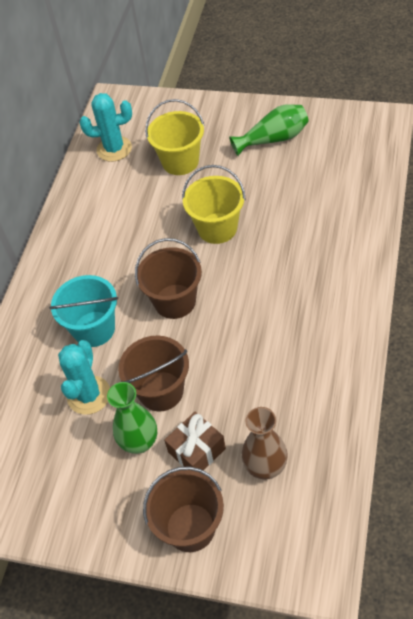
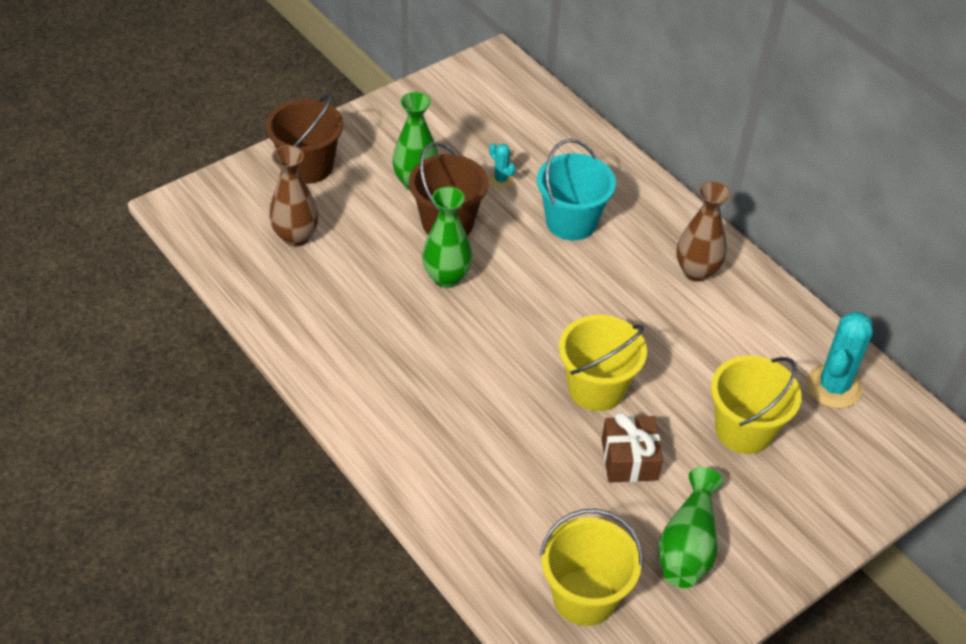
camera: 120 degrees right, 5 degrees down
turquoise cactus [58,340,110,415] -> turquoise cactus [489,143,516,188], size x0.49
brown bucket [135,238,202,319] -> none
brown gift [164,412,226,470] -> brown gift moved to [602,412,663,483]
none -> green vase [422,187,472,288]
none -> yellow bucket [540,509,643,626]
none -> brown vase [677,181,731,282]

